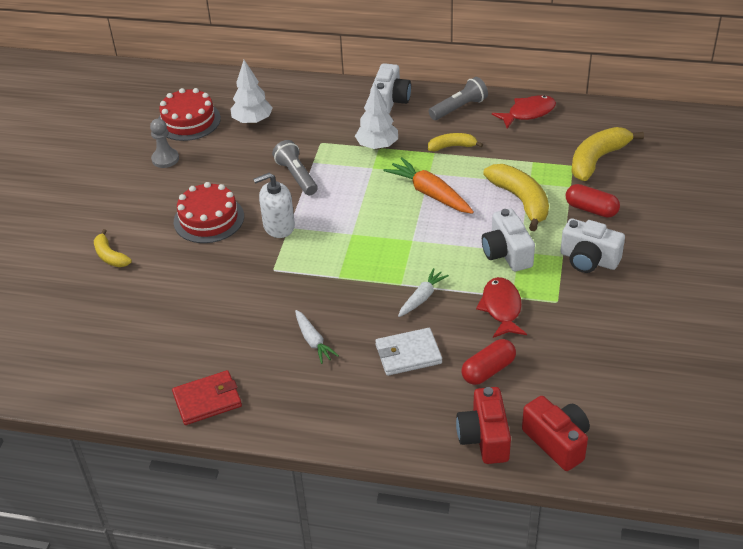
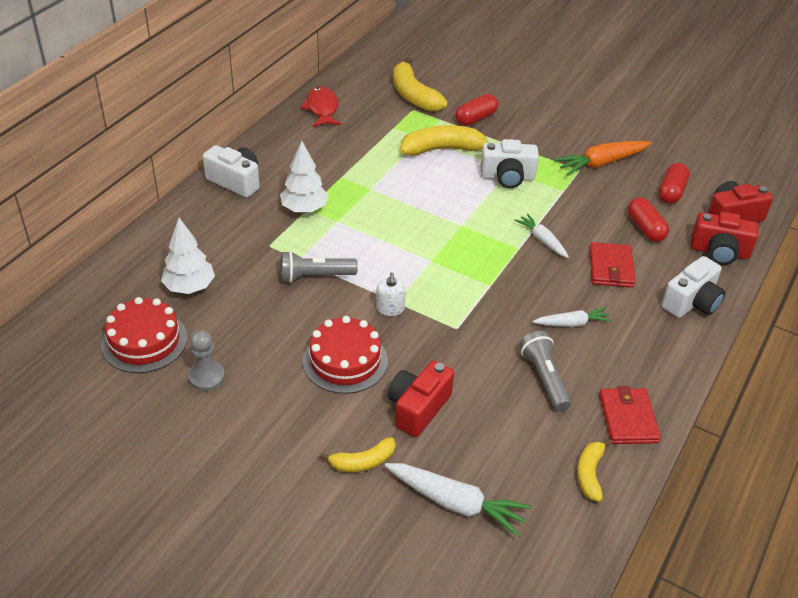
camera: 75 degrees left, 0 degrees up
white soap dispenser [253,173,295,238] -> white soap dispenser [376,272,406,316], size x0.65
white wallet [375,328,442,376] -> red wallet [589,242,636,288]
orange carrot [383,157,474,214] -> orange carrot moved to [554,141,651,176]
yellow banana [428,133,483,151] -> yellow banana moved to [577,439,612,502]
grey flashlight [429,77,488,120] -> grey flashlight moved to [519,331,572,411]
red fish [476,277,527,338] -> none
white camera [560,218,625,273] -> white camera moved to [662,256,726,318]
none -> white carrot [385,463,532,537]
none -> red camera [388,361,454,437]
none -> red capsule [659,163,690,204]

